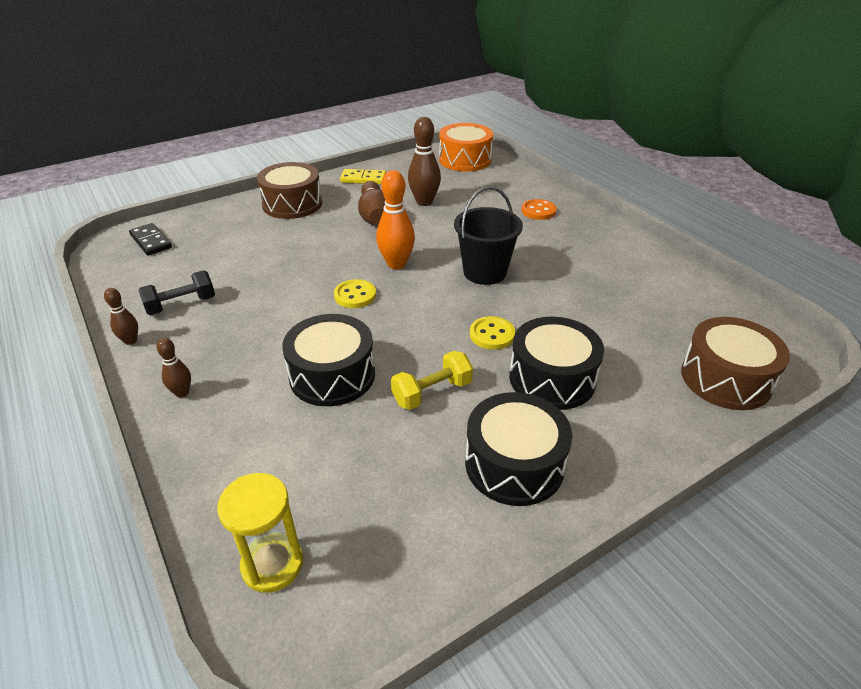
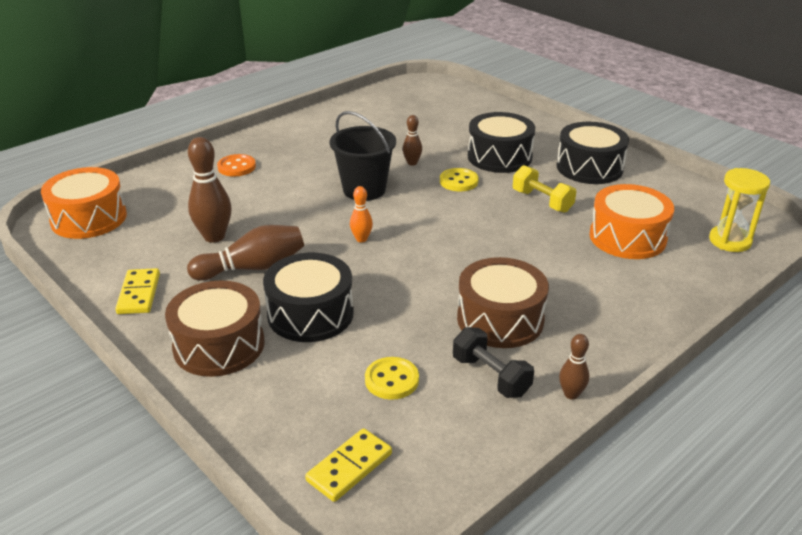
camera: 100 degrees left, 5 degrees down
black domino [129,223,172,256] -> yellow domino [305,428,392,502]
brown bowling pin [156,338,191,398] -> brown bowling pin moved to [403,115,422,166]
black drum [282,314,375,406] -> black drum moved to [263,253,354,342]
yellow button [334,279,376,308] -> yellow button moved to [365,357,419,400]
orange bowling pin [376,170,415,269] -> orange bowling pin [350,186,373,242], size x0.55
brown drum [681,317,790,410] -> brown drum moved to [457,257,549,348]
none -> orange drum [589,184,674,259]

